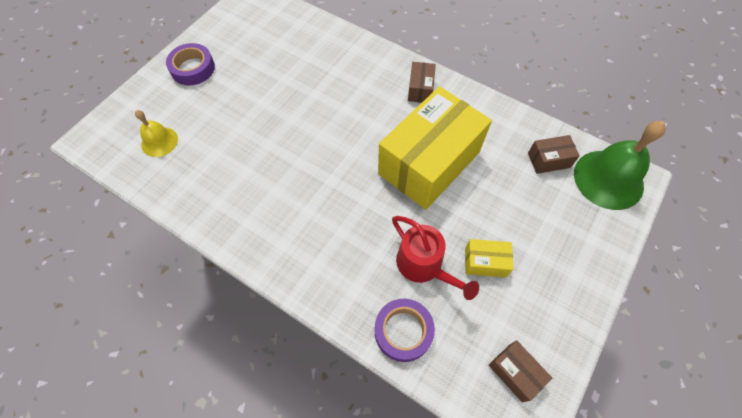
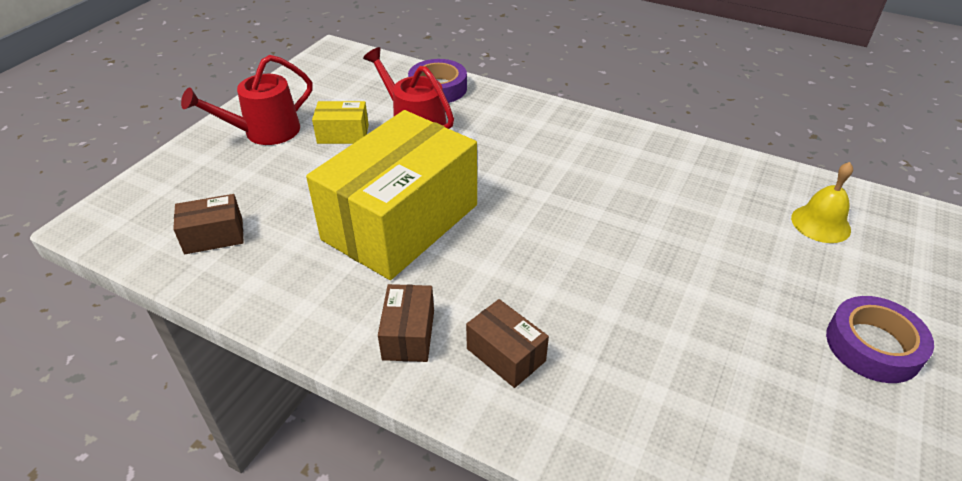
camera: 175 degrees right, 20 degrees down
brown box [489,340,552,402] -> brown box moved to [466,299,549,388]
green bell [574,121,666,210] -> none
none -> red watering can [181,55,313,145]

